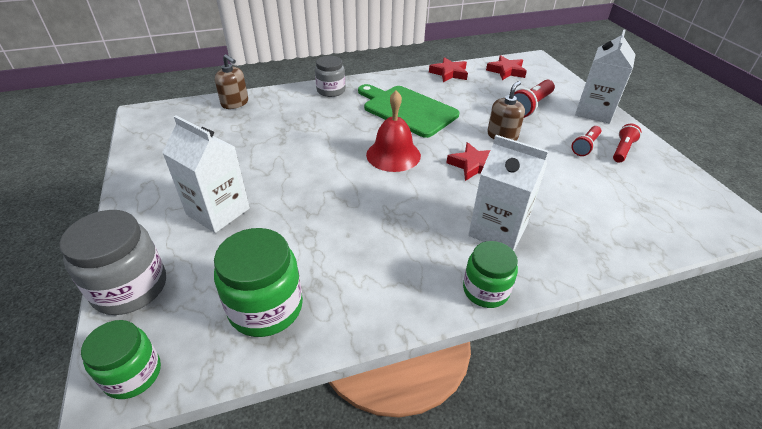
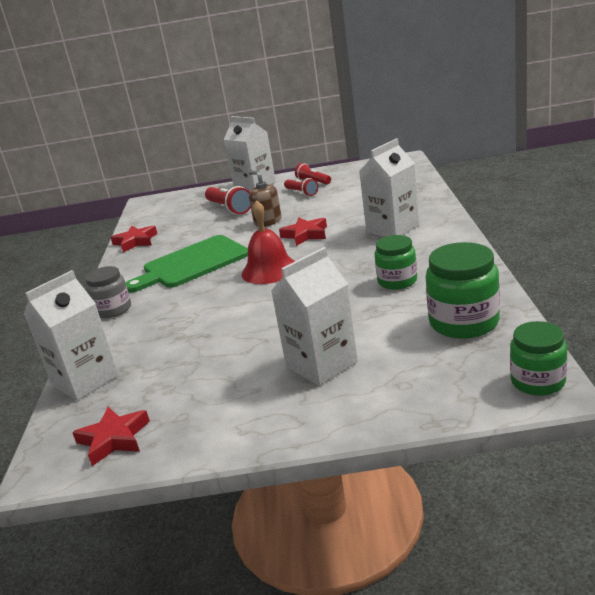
camera: 70 degrees left, 15 degrees down
grey jar [60,210,166,315] -> none
brown soap dispenser [215,54,248,109] -> white carton [24,270,119,401]
green jar [463,241,518,308] -> green jar moved to [374,235,417,290]
red star [486,55,527,80] -> red star moved to [72,407,150,466]

